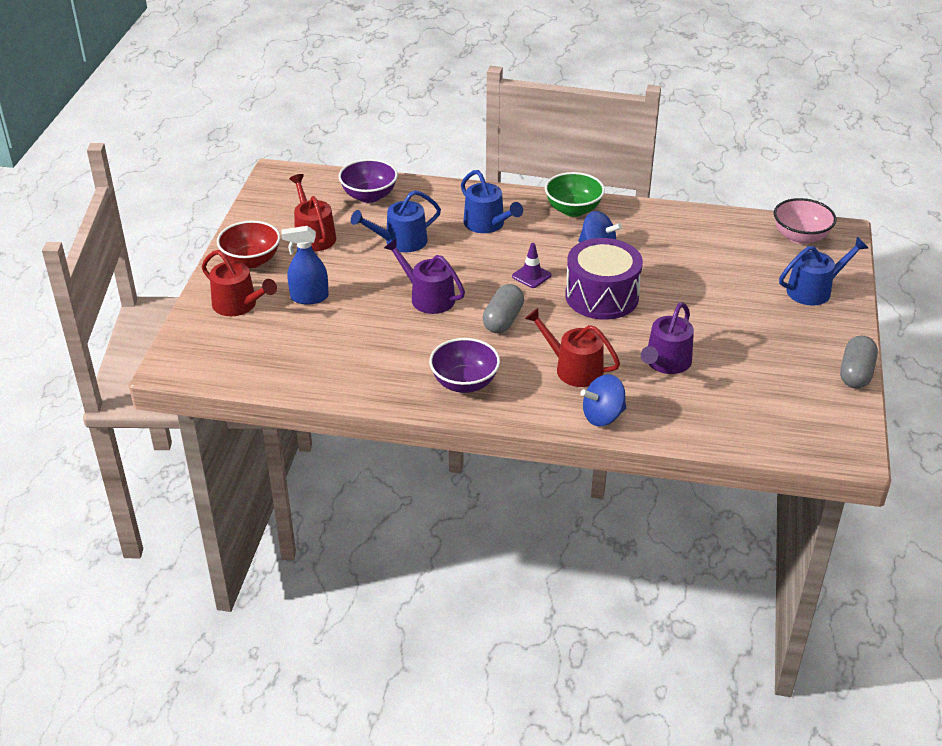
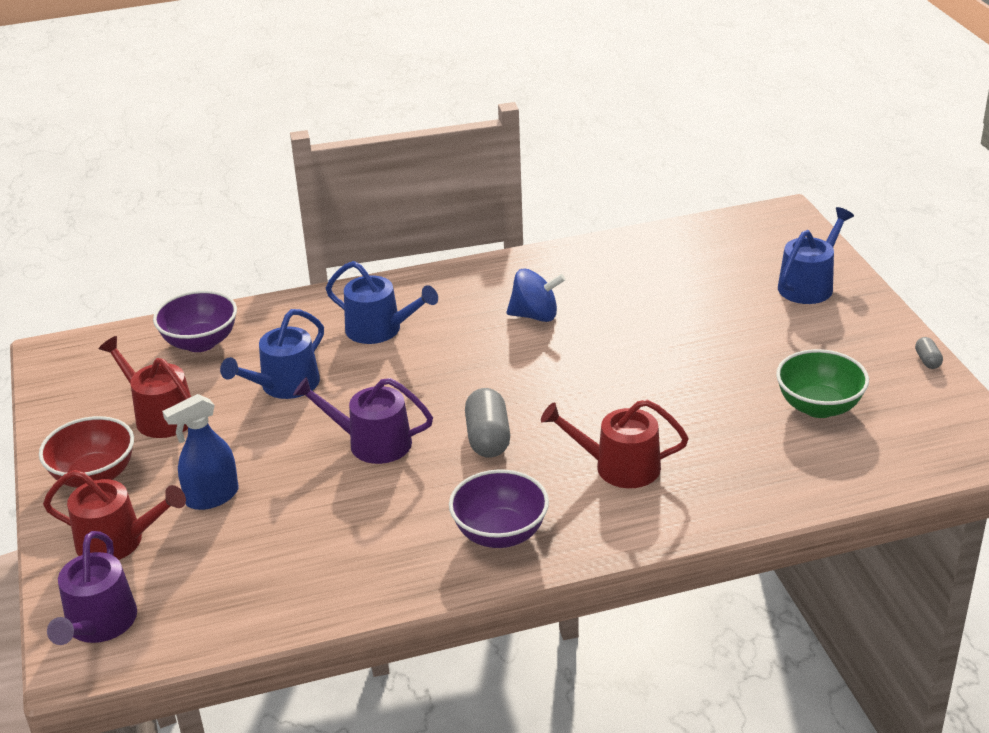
camera: 25 degrees left, 5 degrees down
purple traffic cone [512,243,551,288] -> none
green bowl [545,172,605,217] -> green bowl moved to [776,349,869,418]
purple drum [565,238,643,320] -> none
blue spinning top [580,374,626,426] -> none
purple watering can [641,302,694,374] -> purple watering can moved to [47,531,137,645]
pink bowl [774,198,837,245] -> none
grey capsule [840,336,878,388] -> grey capsule [915,337,943,369], size x0.50

